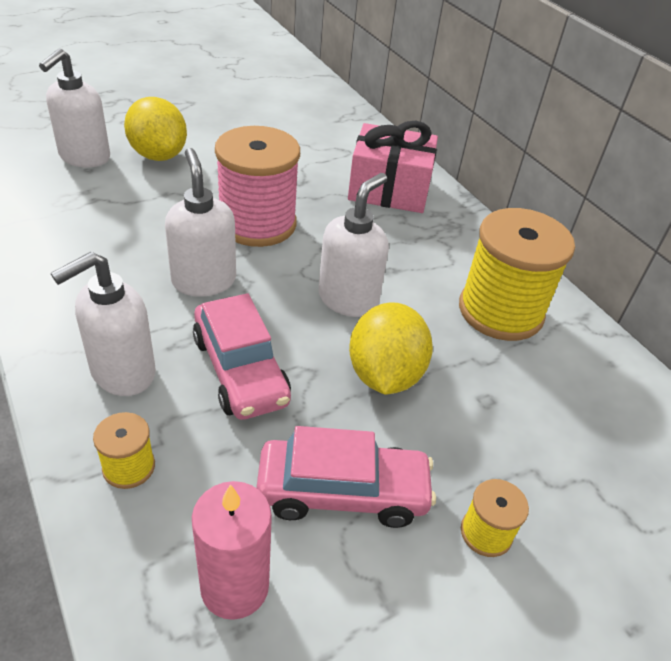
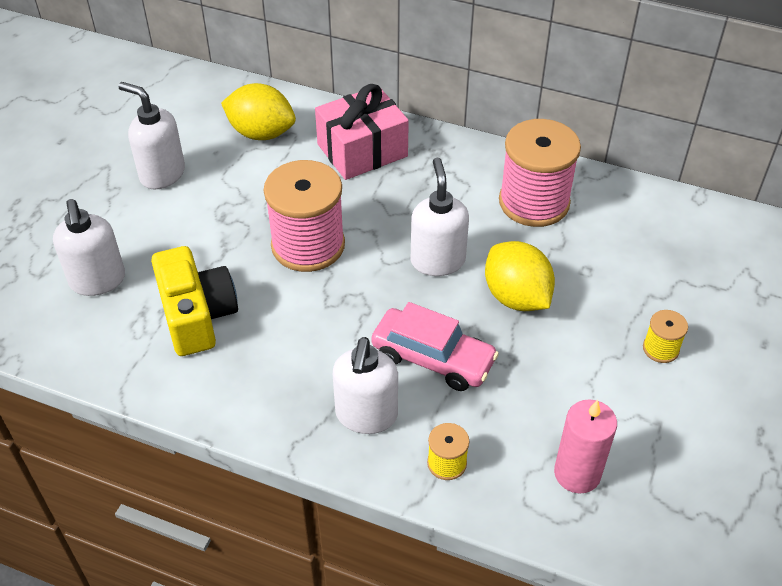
camera: 35 degrees left, 5 degrees up
yellow lemon [124,97,187,161] -> yellow lemon moved to [221,83,296,140]
white soap dispenser [165,148,236,297] -> white soap dispenser moved to [118,82,185,189]
pink car [256,426,436,528] -> none
yellow spool [459,208,575,341] -> pink spool [499,119,581,227]
none -> yellow camera [151,246,238,356]

